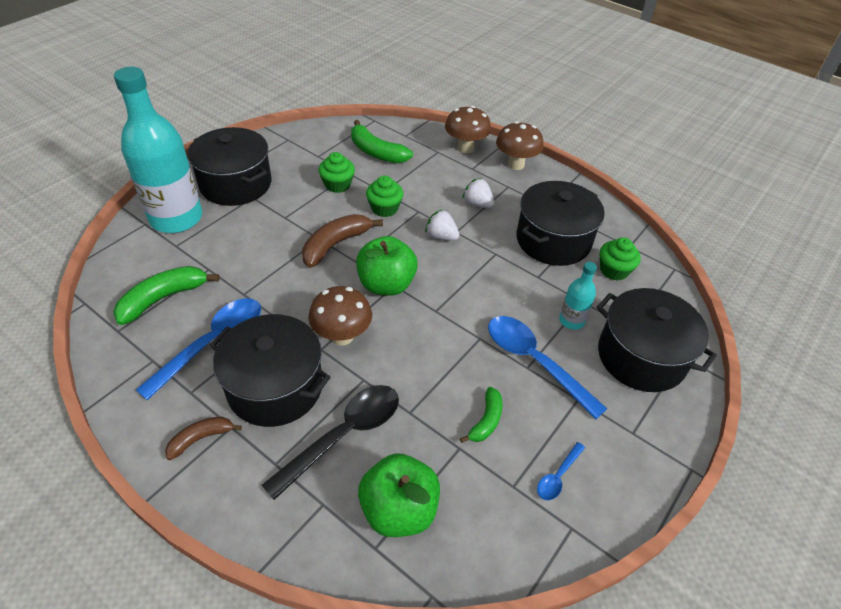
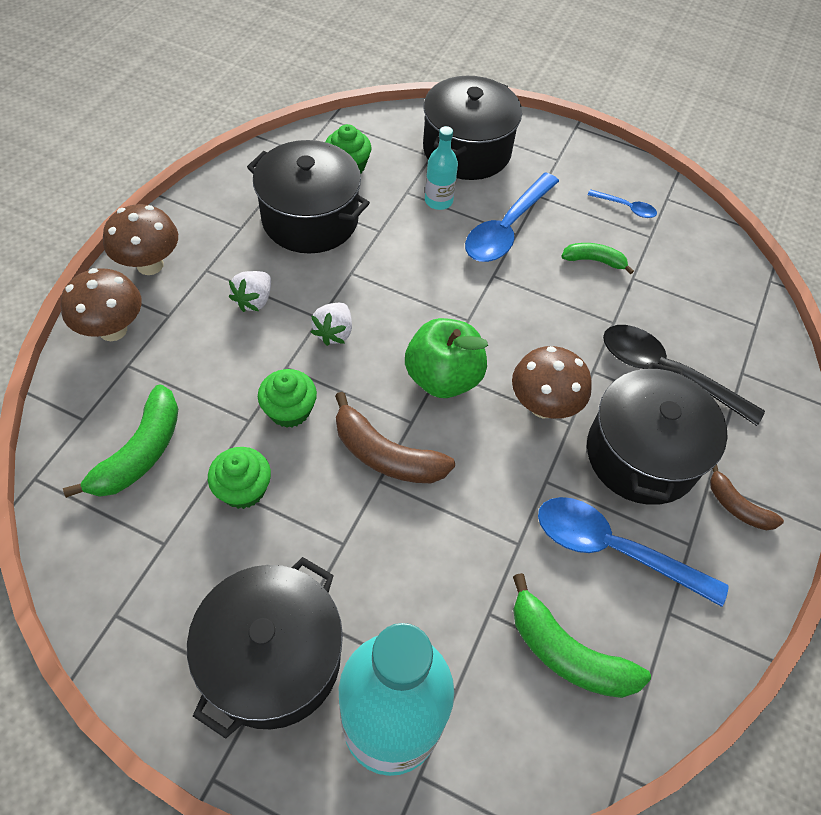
camera: 105 degrees left, 10 degrees up
green apple [358,453,440,537] -> none

